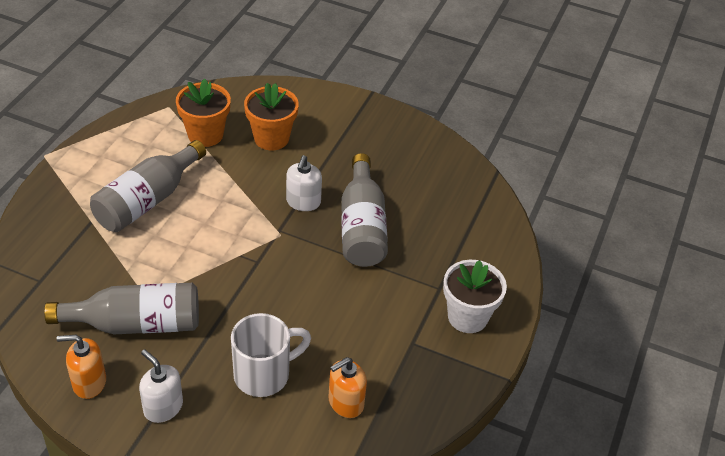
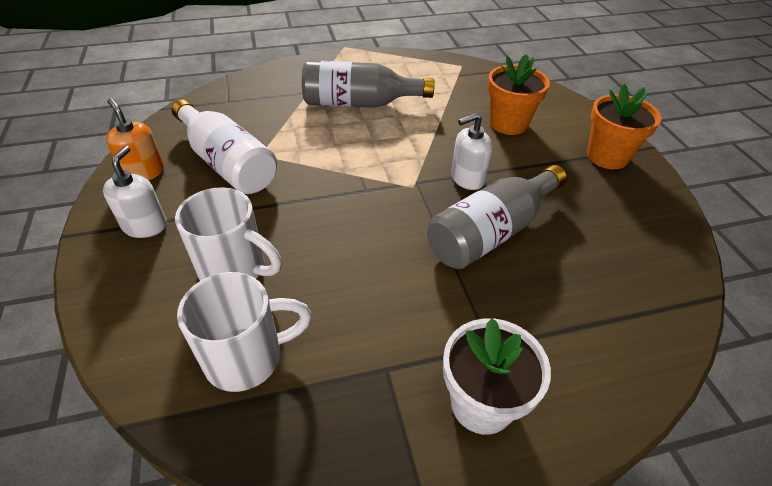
camera: 55 degrees right, 0 degrees up
grey bottle [44,283,199,334] -> white bottle [172,100,277,194]
orange flower pot [176,79,231,147] -> orange flower pot moved to [587,84,661,169]
orange soap dispenser [328,357,367,418] -> white mug [177,272,312,392]

